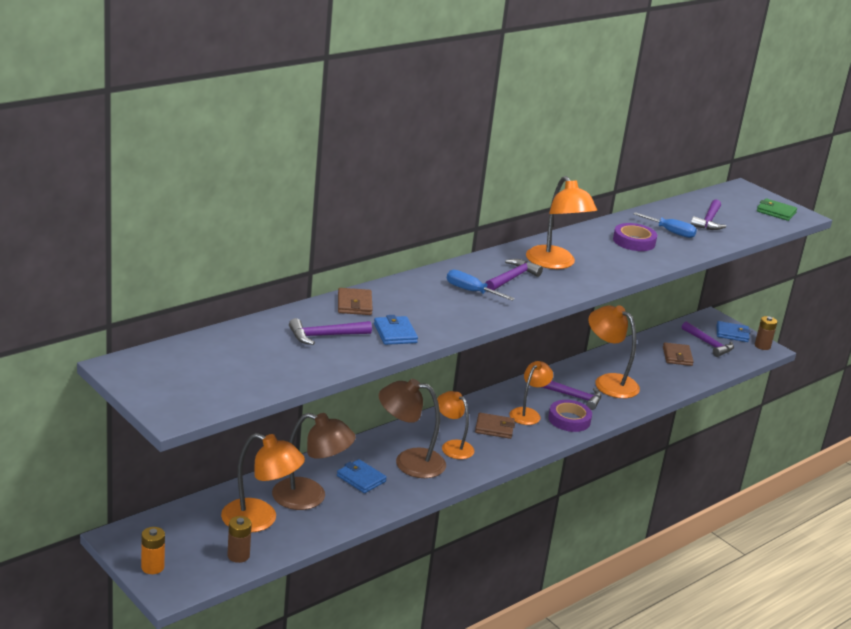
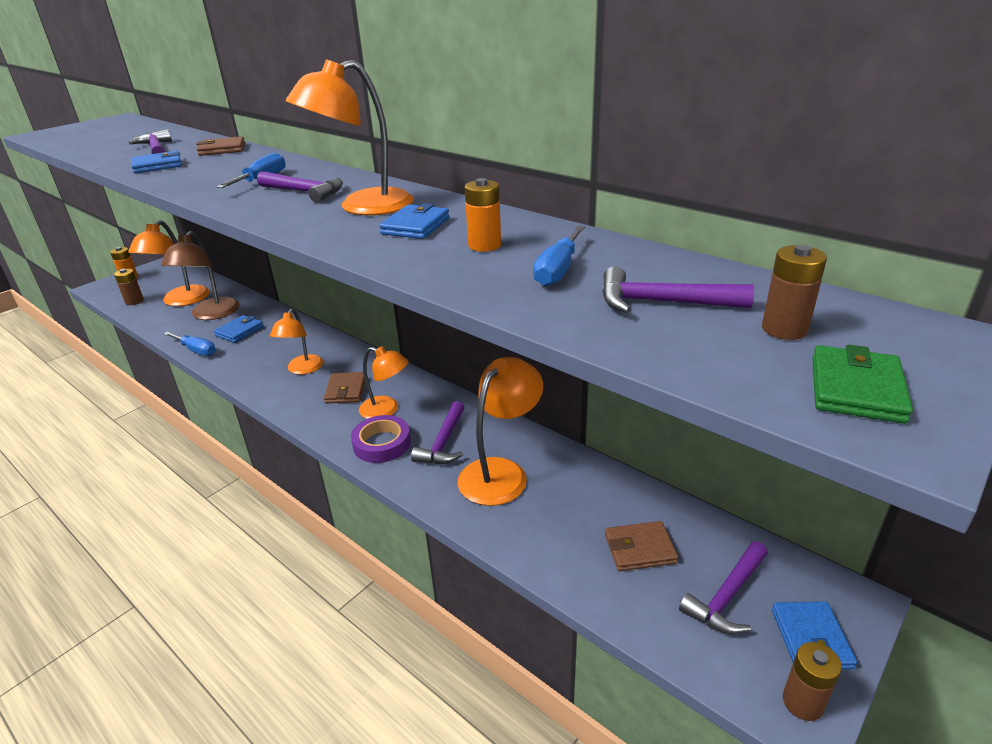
camera: 85 degrees right, 5 degrees up
brown lamp [379,379,446,478] -> none
orange lamp [437,391,474,459] -> orange lamp turned 150 degrees clockwise [270,309,324,374]
purple tape [613,223,657,251] -> orange battery [464,178,501,252]
none -> blue screwdriver [164,332,216,356]
none -> blue wallet [379,203,449,239]
none -> brown battery [762,245,827,340]

